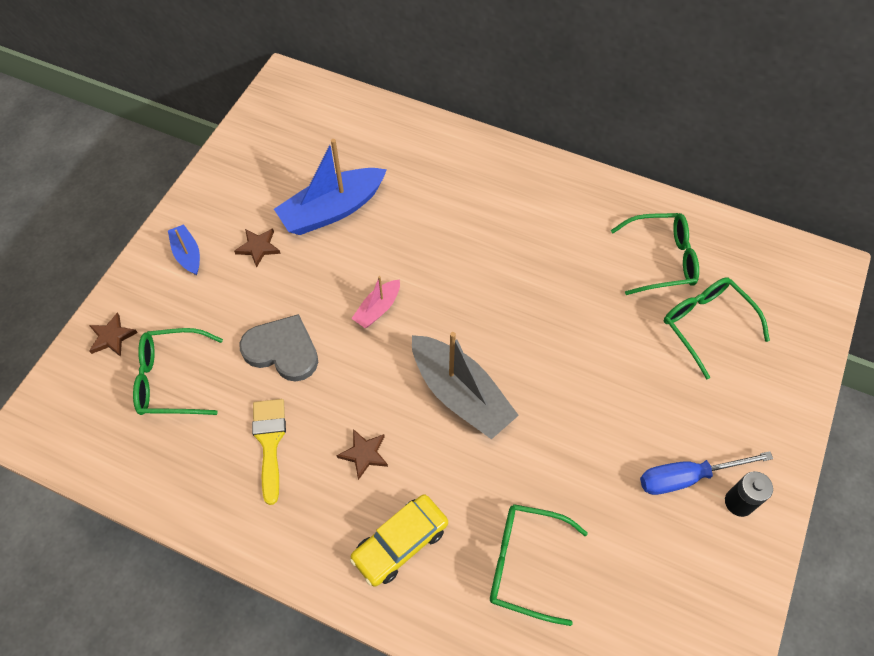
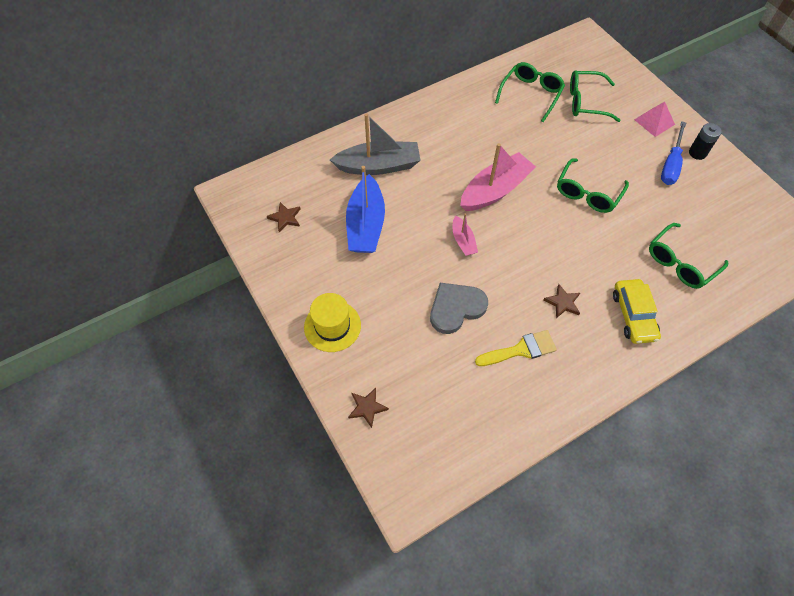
camera: 55 degrees left, 0 degrees up
green glasses [133,328,223,415] -> green glasses moved to [557,158,629,213]
blue boat [168,224,200,275] -> yellow hat [304,293,361,352]
brown star [234,229,281,268] -> brown star moved to [267,202,300,232]
yellow brush [252,399,286,505] -> yellow brush turned 135 degrees clockwise [475,330,557,366]
grey boat [412,332,519,439] -> grey boat moved to [330,113,421,175]
none -> pink boat [460,143,536,211]
none -> pink pyramid [634,102,675,137]

